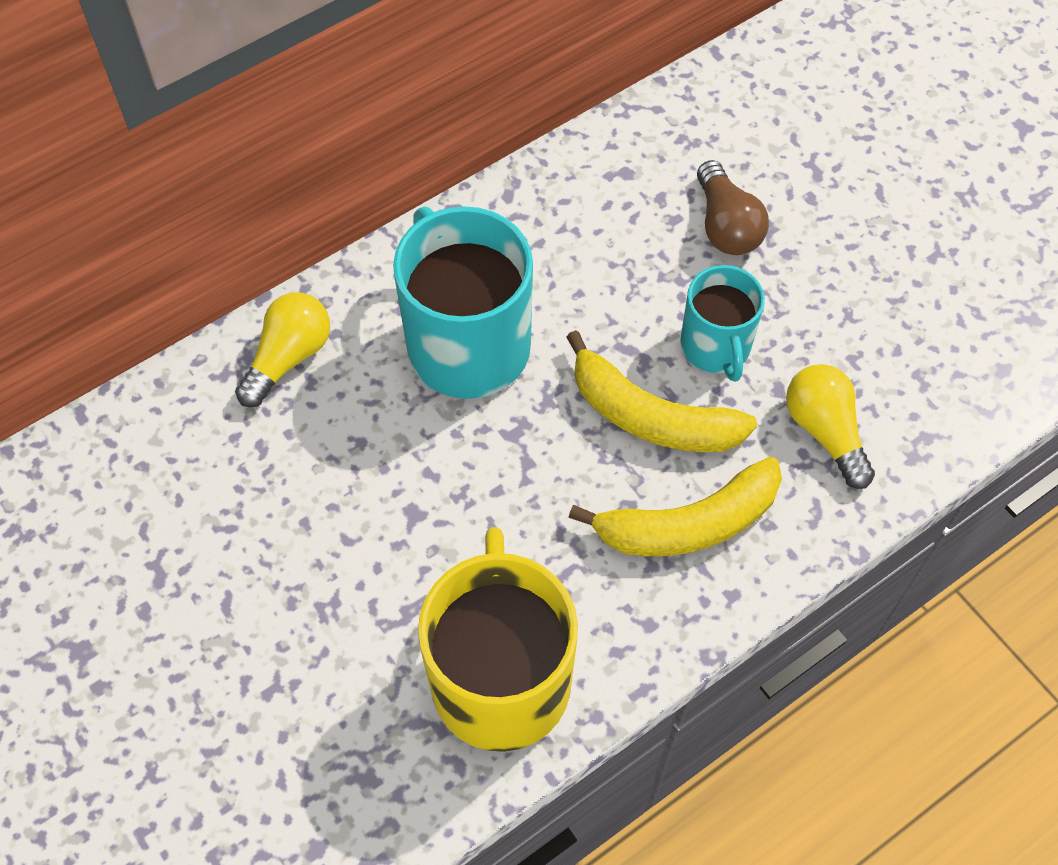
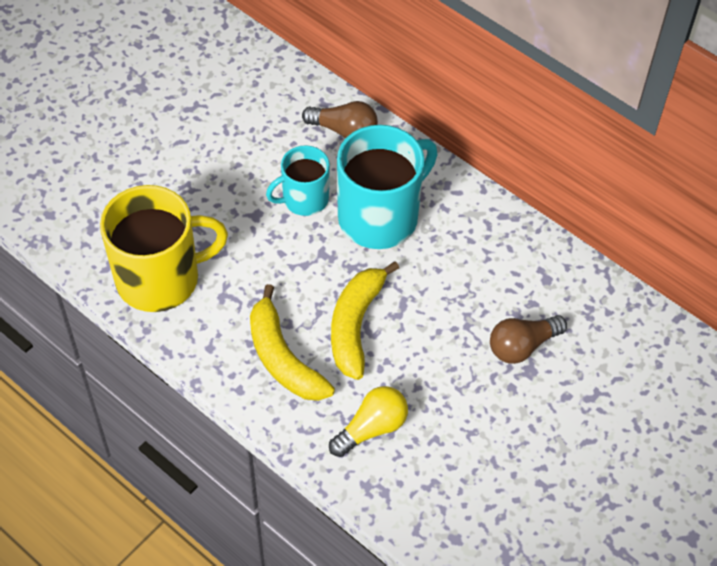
camera: 75 degrees right, 5 degrees down
yellow light bulb [235,292,330,407] -> brown light bulb [302,101,378,139]
turquoise mug [680,265,765,382] -> turquoise mug moved to [266,146,330,216]

